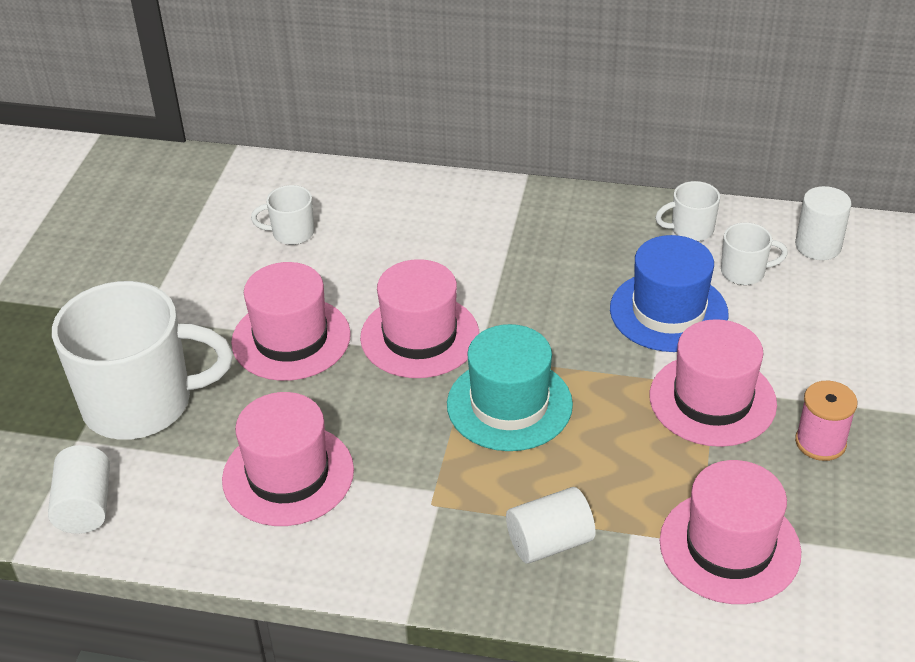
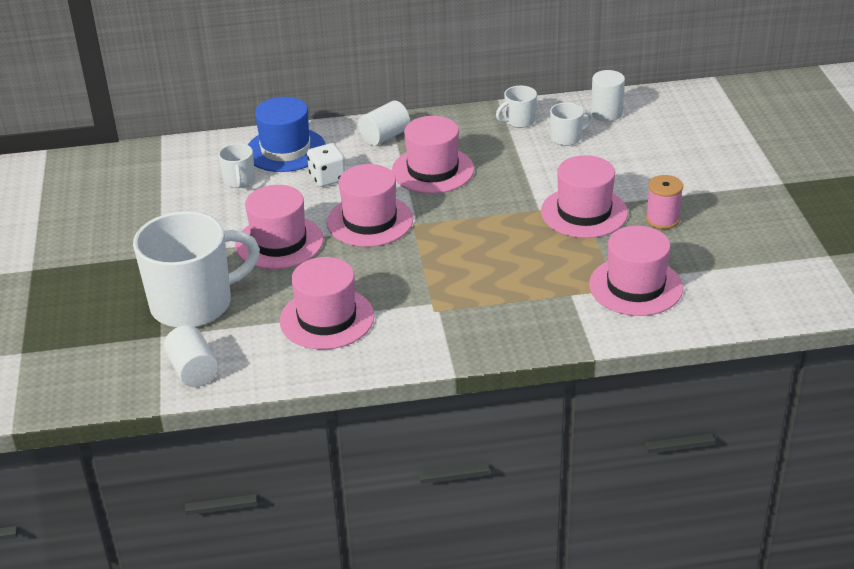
camera: 20 degrees left, 5 degrees down
white mug [251,185,314,245] -> white mug turned 75 degrees counterclockwise [218,143,255,188]
turquoise hat [447,324,573,451] -> none
white cylinder [506,487,596,564] -> white cylinder moved to [358,101,410,146]
blue hat [610,235,729,352] -> blue hat moved to [248,97,326,172]
none -> white dice [307,143,346,187]
none -> pink hat [392,116,474,194]

